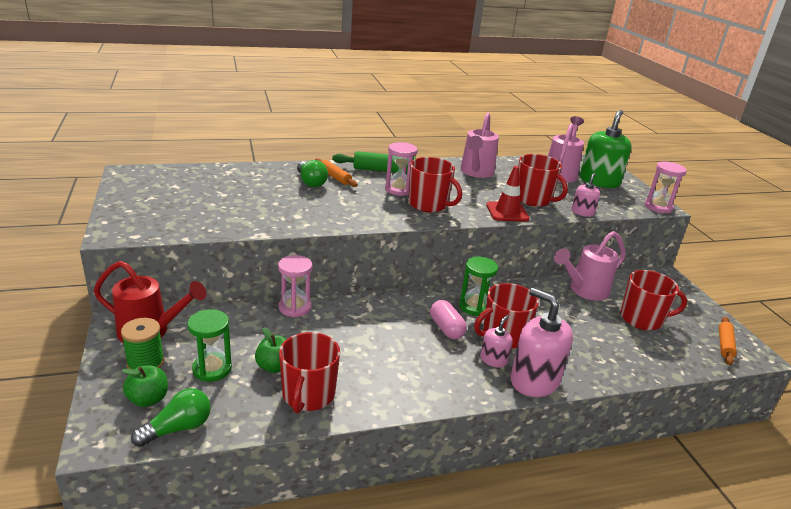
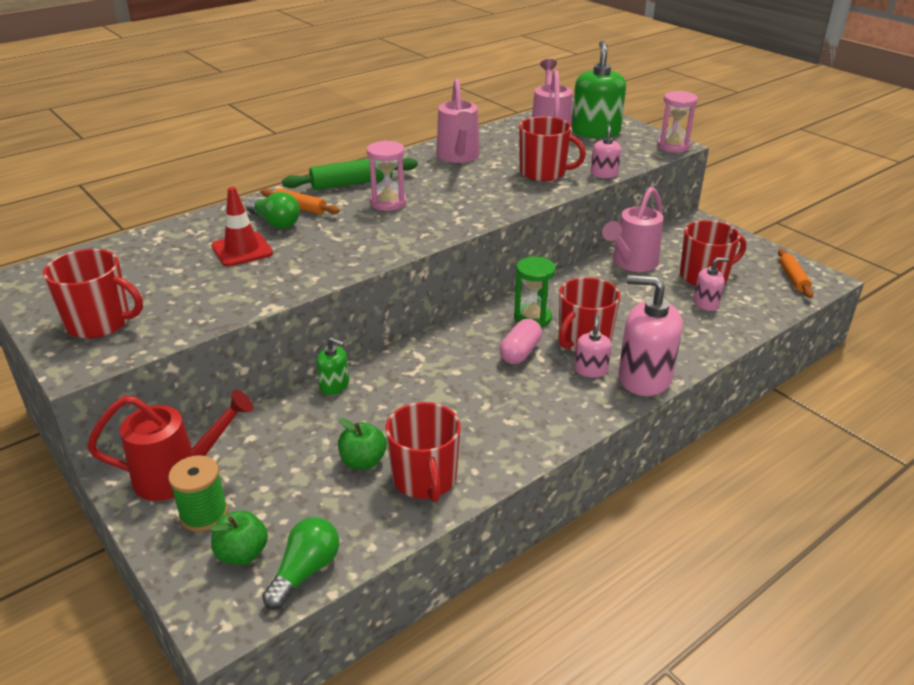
camera: 20 degrees left, 5 degrees up
green hourglass [187,309,232,382] -> none
pink hourglass [278,255,312,317] -> green soap dispenser [316,337,349,395]
red mug [409,157,462,212] -> red mug moved to [43,249,143,339]
pink capsule [430,300,467,340] -> pink capsule turned 75 degrees clockwise [500,319,542,364]
red traffic cone [486,166,530,222] -> red traffic cone moved to [211,187,273,267]
none -> pink soap dispenser [694,258,729,311]

